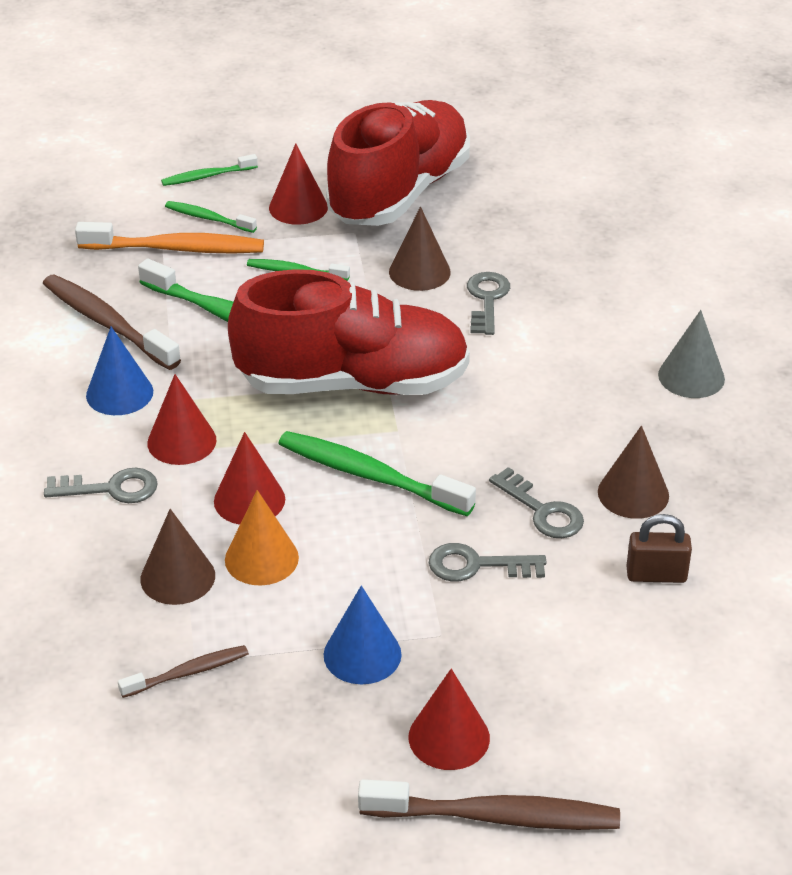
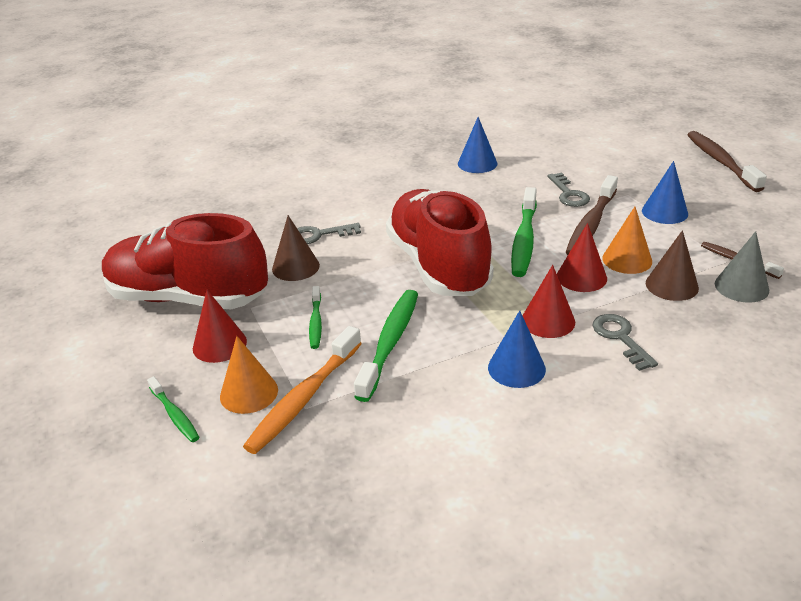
camera: 105 degrees left, 5 degrees down
brown toothbrush [43,274,181,370] -> brown toothbrush moved to [566,175,618,255]
orange toothbrush [75,222,264,254] -> orange toothbrush turned 135 degrees counterclockwise [243,326,362,454]
green toothbrush [165,201,257,233] -> orange cone [220,336,278,414]
red cone [409,669,490,770] -> none
grey key [489,467,584,538] -> none
brown cone [598,426,669,519] -> blue cone [458,117,498,173]
brown padlock [626,514,692,583] -> none
grey cone [658,310,725,398] -> grey cone moved to [715,231,769,303]

